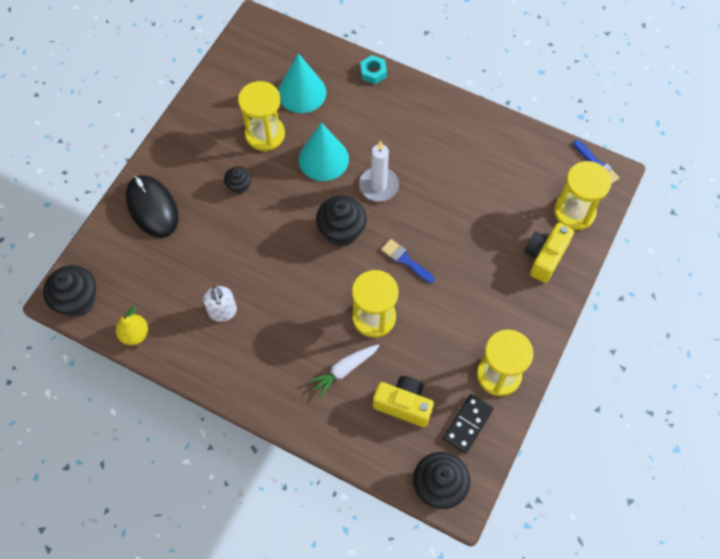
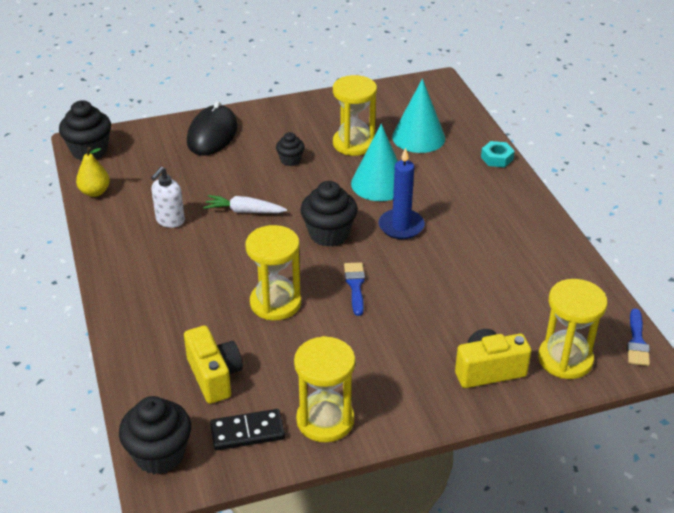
camera: 45 degrees right, 25 degrees down
white carrot [308,344,380,397] -> white carrot moved to [203,195,287,213]
white candle [359,141,399,201] -> blue candle [378,147,425,239]

